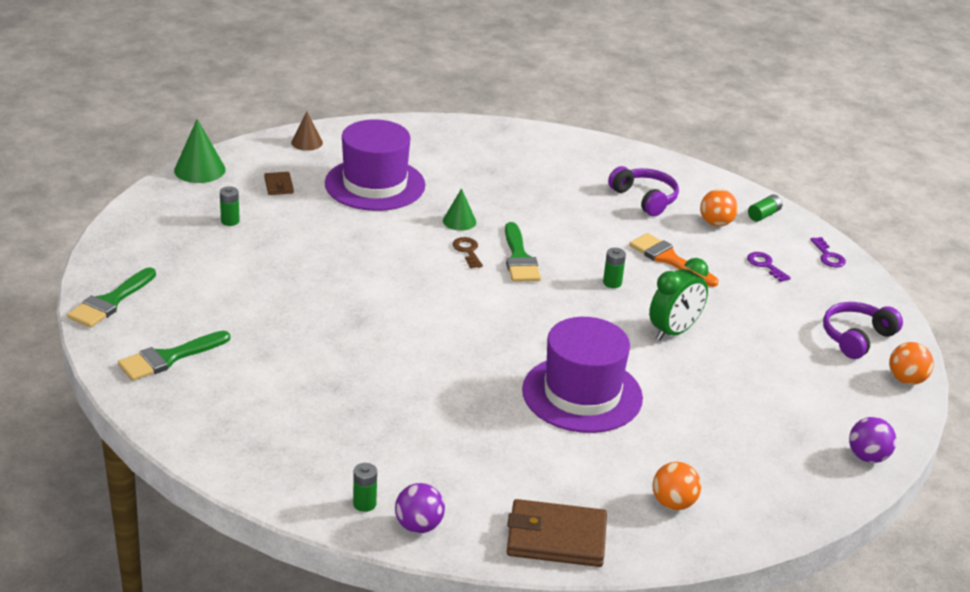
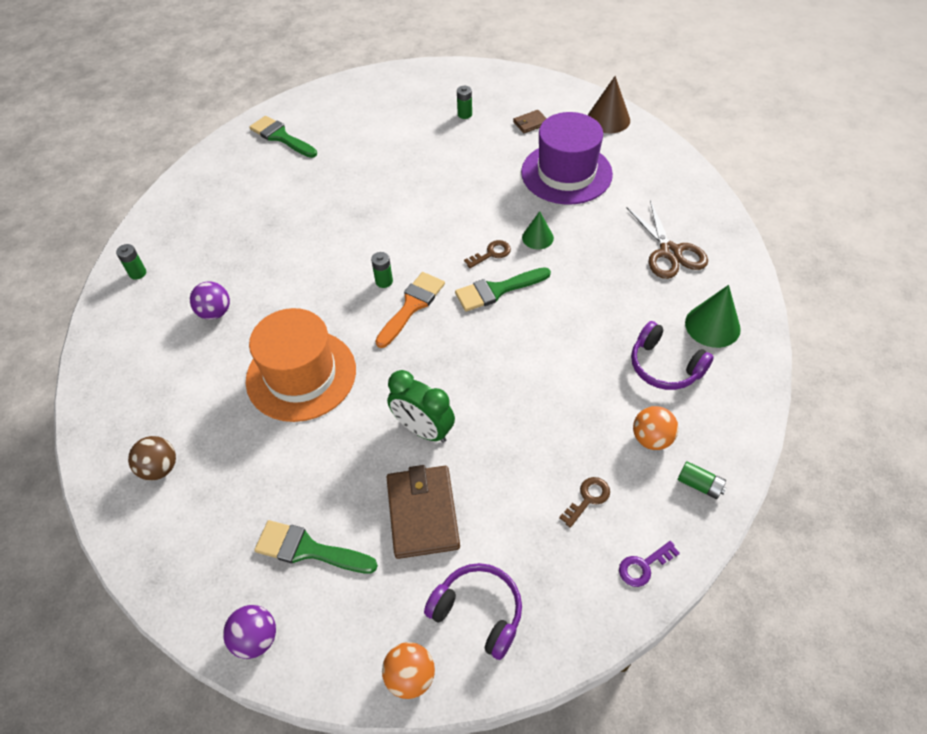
camera: 80 degrees right, 20 degrees up
green brush [67,267,156,328] -> green brush moved to [254,520,378,573]
green cone [174,119,226,183] -> green cone moved to [685,285,741,348]
brown cone [291,111,323,151] -> brown cone [588,76,630,134], size x1.56
purple ball [395,483,445,533] -> purple ball moved to [190,281,230,320]
brown wallet [507,499,607,567] -> brown wallet moved to [387,465,460,559]
purple hat [522,317,643,433] -> orange hat [246,308,356,422]
green battery [603,248,626,288] -> green battery moved to [371,252,393,288]
purple headphones [608,166,679,216] -> purple headphones turned 90 degrees clockwise [631,321,714,390]
orange brush [629,233,718,287] -> orange brush moved to [375,272,445,348]
orange ball [653,462,701,510] -> brown ball [128,436,176,481]
purple key [747,252,791,282] -> brown key [559,477,610,528]
none -> brown scissors [626,200,708,279]

